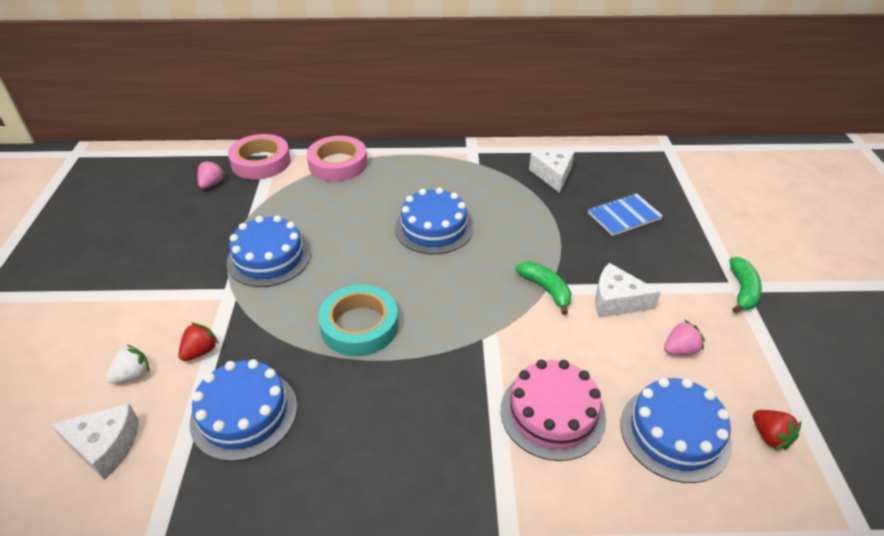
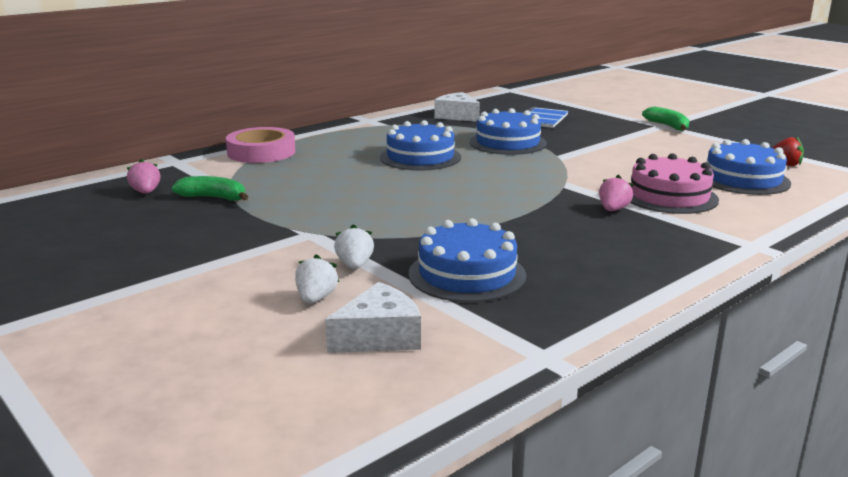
camera: 40 degrees left, 20 degrees down
red strawberry [178,323,219,361] -> white strawberry [334,224,374,269]
blue cake [227,215,311,287] -> blue cake moved to [469,108,547,155]
pink tape [228,134,291,179] -> none
turquoise tape [318,285,398,356] -> none
green banana [515,261,572,315] -> green banana moved to [172,176,248,200]
white cheese [595,263,661,318] -> none
pink strawberry [664,320,705,355] -> pink strawberry moved to [599,175,634,211]

